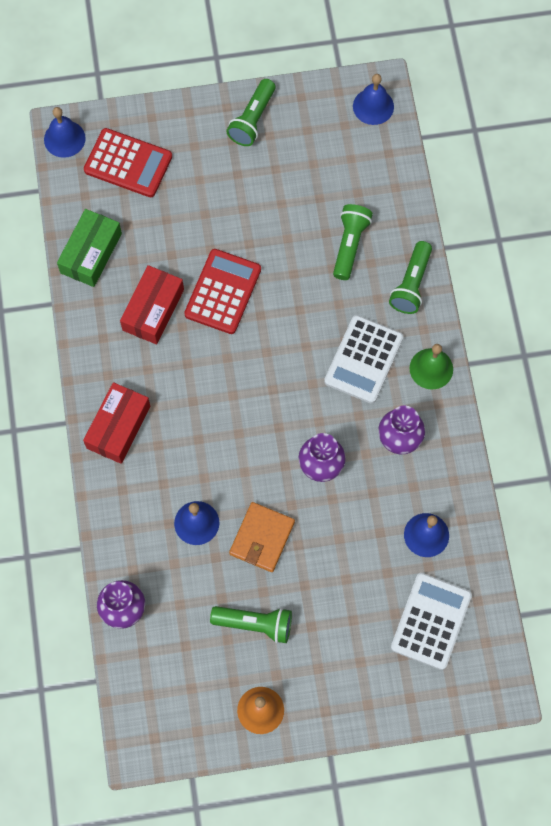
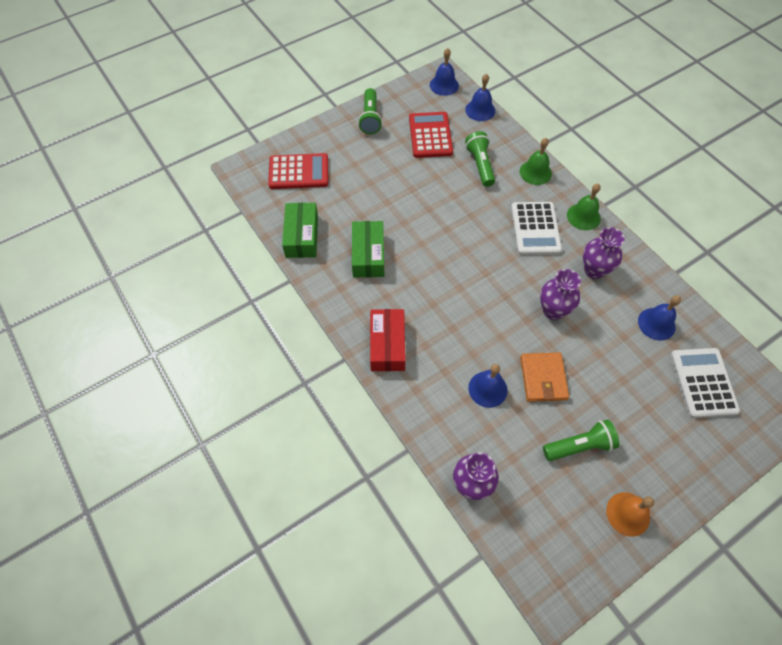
camera: 25 degrees left, 10 degrees down
blue bell [44,107,86,158] -> blue bell moved to [465,74,495,121]
red box [120,265,184,345] -> green box [352,221,384,277]
red calculator [184,249,261,334] -> red calculator moved to [409,112,453,158]
green flashlight [389,241,432,314] -> green bell [520,138,552,185]

